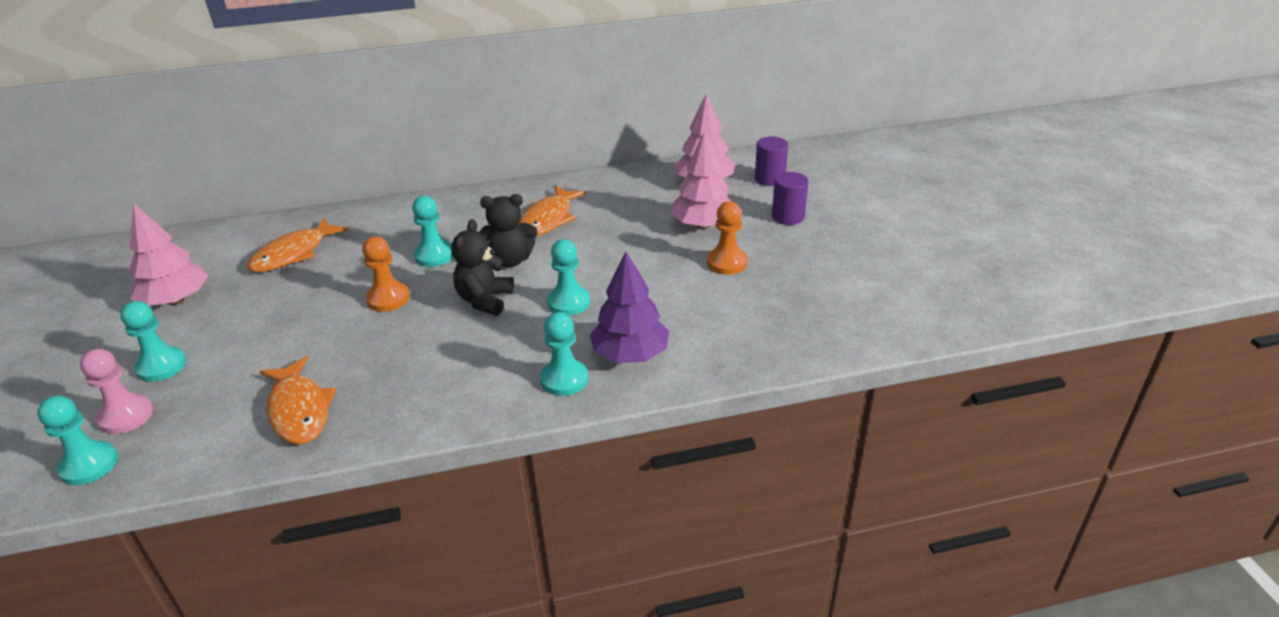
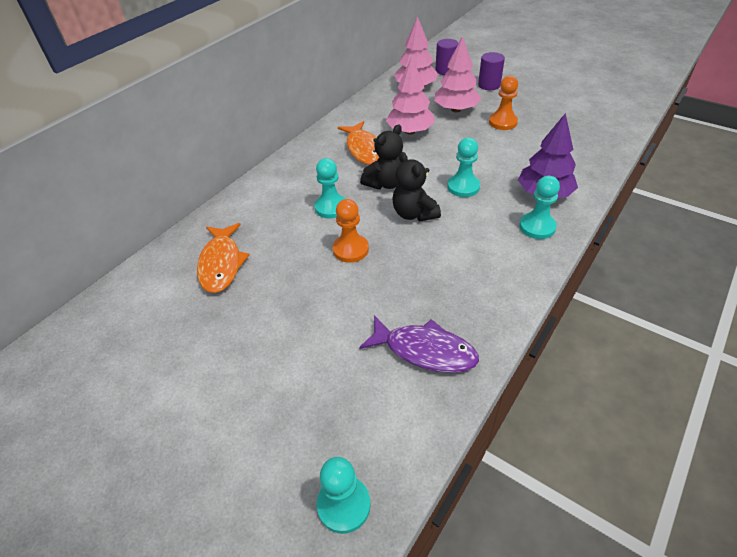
camera: 40 degrees left, 10 degrees up
pink pawn [80,349,153,434] -> none
turquoise pawn [120,301,186,382] -> none
pink tree [129,203,208,306] -> pink tree moved to [386,57,435,135]
orange fish [259,356,336,444] -> purple fish [359,315,479,373]

